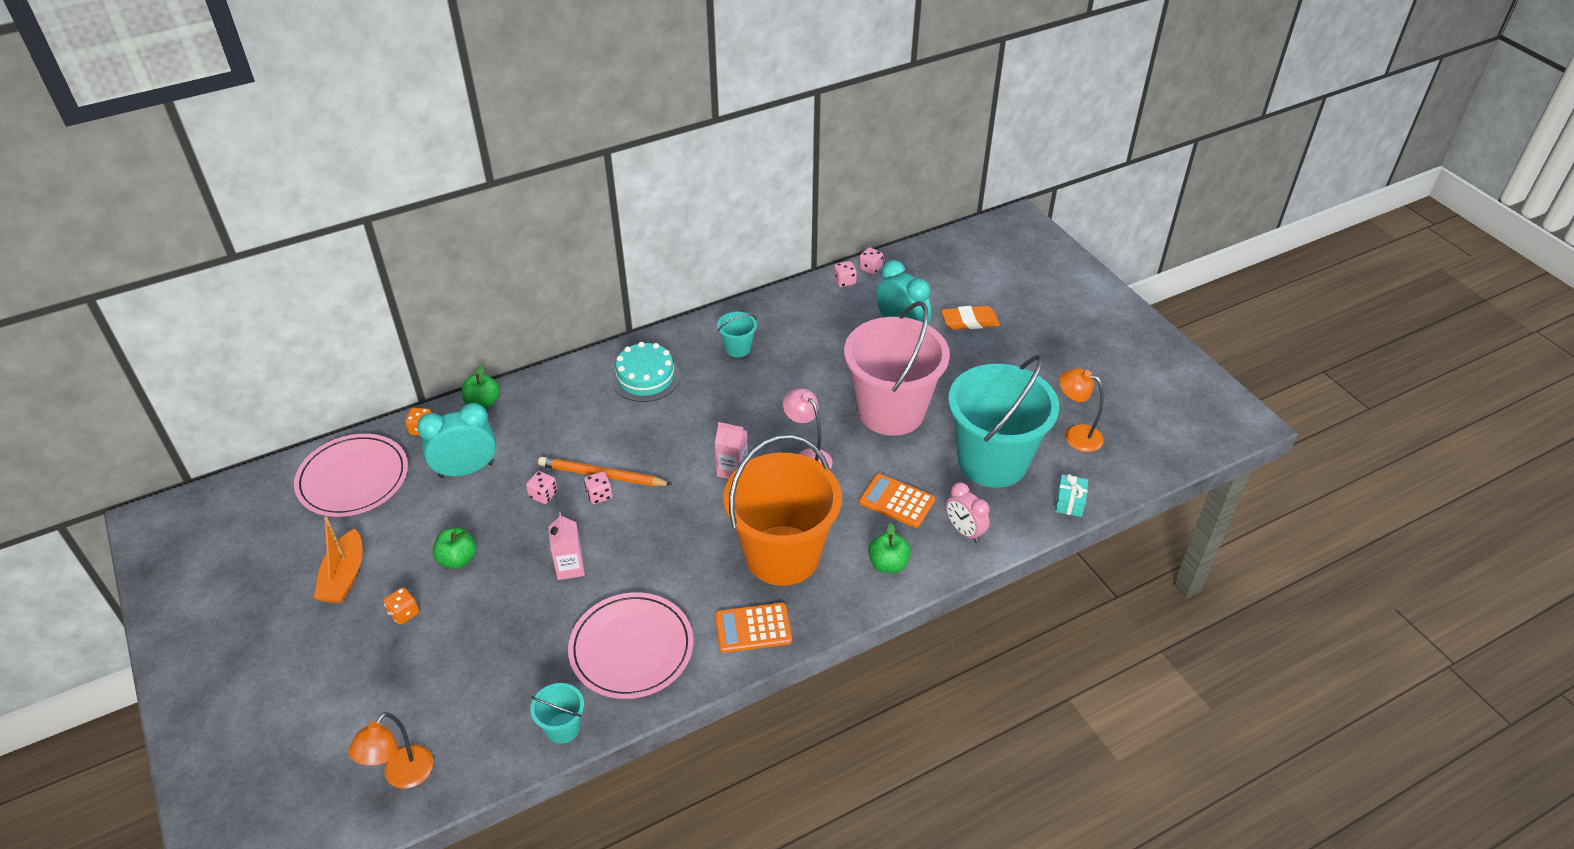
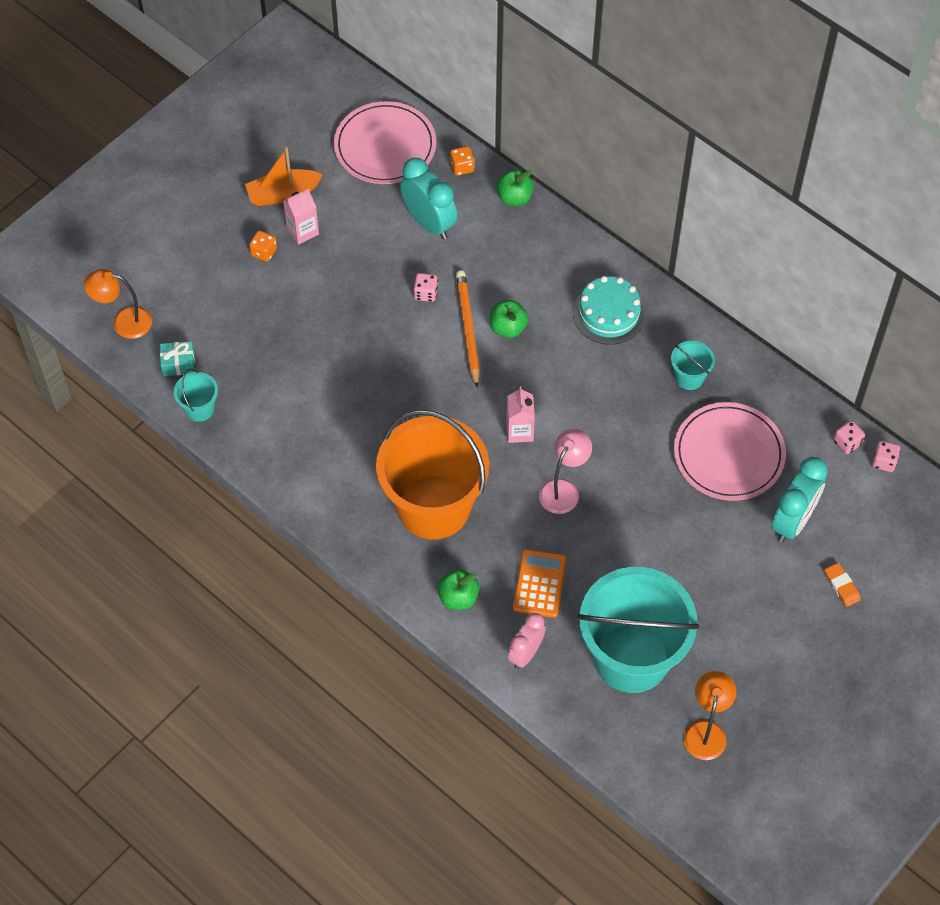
camera: 70 degrees right, 15 degrees up
green apple [433,528,476,569] -> green apple moved to [490,300,529,338]
pink carton [549,512,585,580] -> pink carton moved to [283,189,319,245]
pink plate [568,592,694,699] -> pink plate moved to [674,402,786,501]
pink dice [584,472,612,504] -> none
orange calculator [715,603,792,653] -> none
pink bucket [844,301,950,436] -> none
orange eraser [941,306,1000,330] -> orange eraser [825,563,861,607], size x0.64
turquoise gift [1055,474,1088,517] -> turquoise gift moved to [160,341,195,376]

